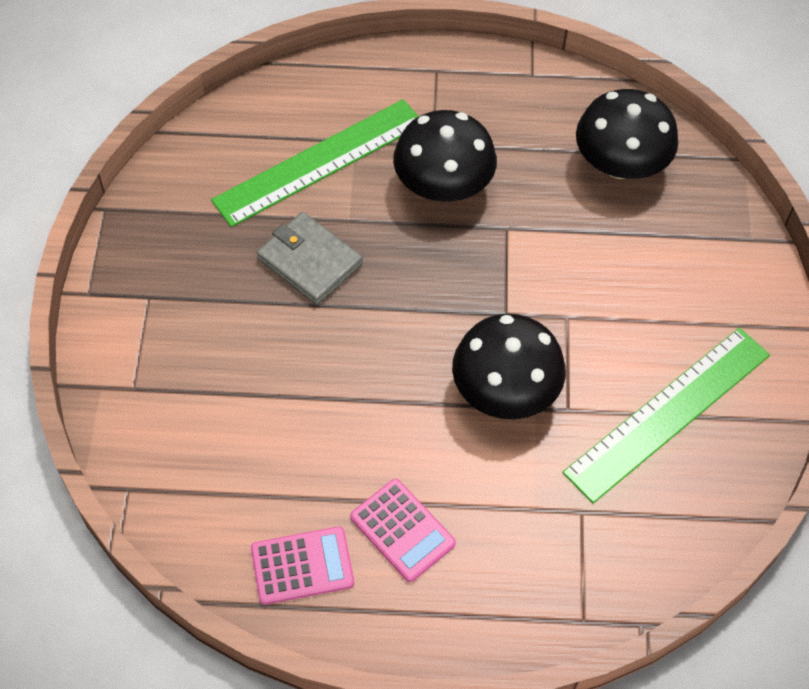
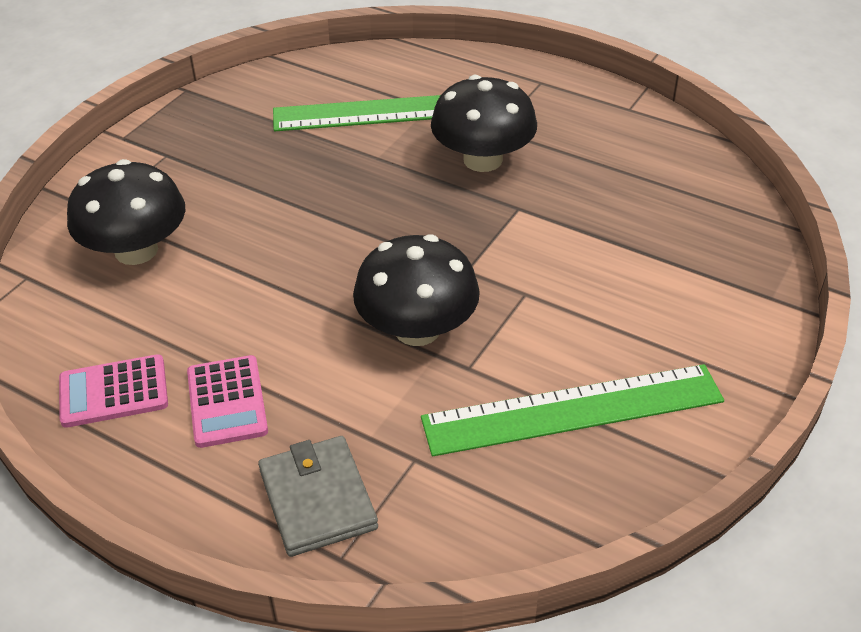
camera: 30 degrees right, 15 degrees down
pink calculator [251,526,354,605] -> pink calculator turned 150 degrees clockwise [59,354,168,428]
grey wallet [256,212,363,305] -> grey wallet moved to [258,436,378,557]
black mushroom [576,89,678,179] -> black mushroom moved to [67,159,186,265]

